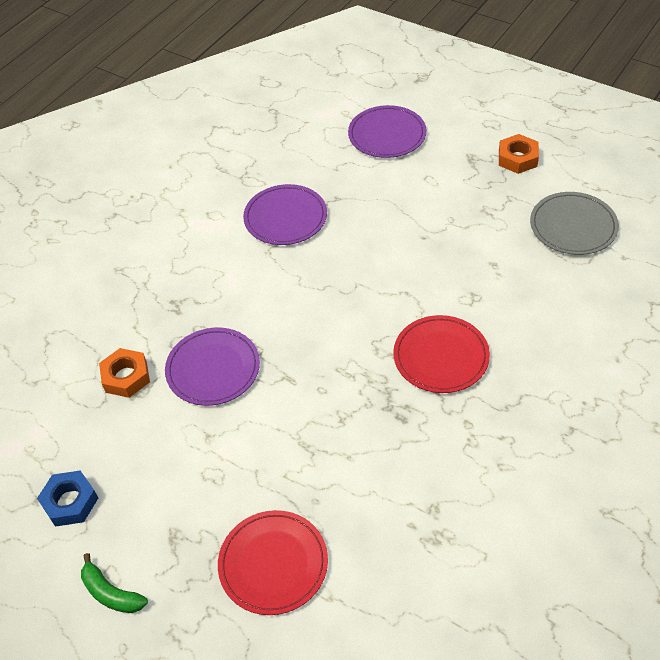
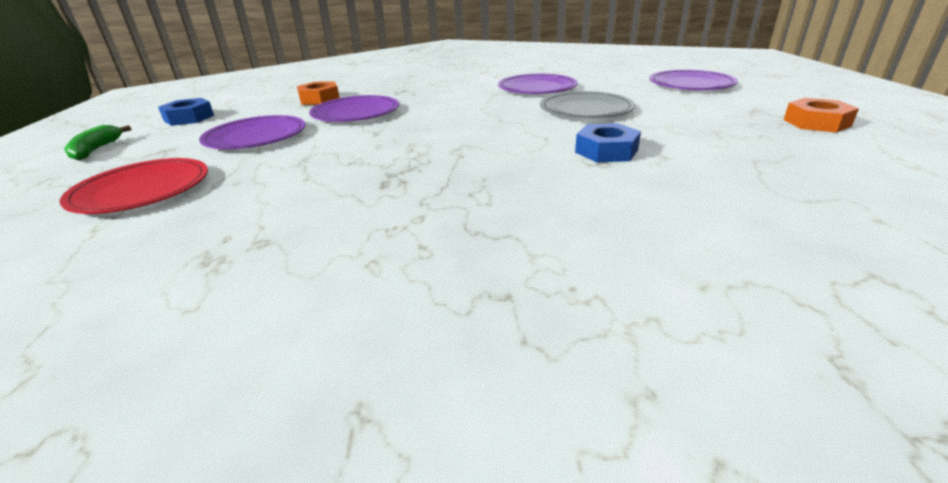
camera: 50 degrees right, 20 degrees down
red plate [393,315,490,393] -> none
grey plate [530,192,619,255] -> grey plate moved to [540,91,635,119]
none -> purple plate [199,115,305,149]
none -> blue nut [575,123,641,162]

